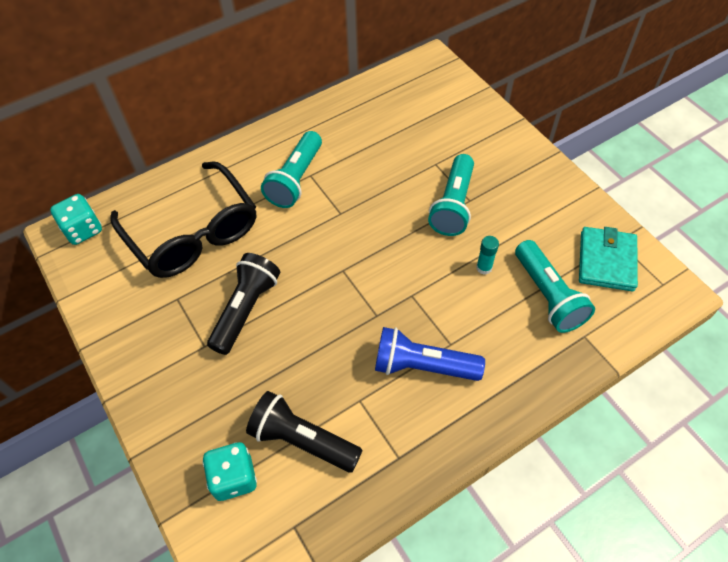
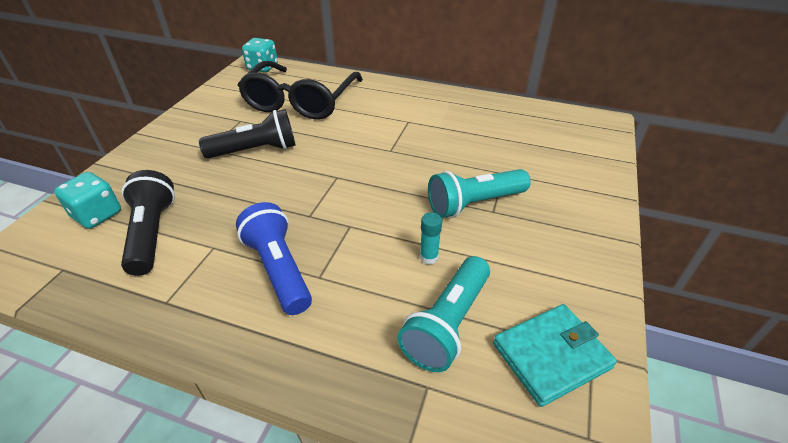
camera: 50 degrees right, 15 degrees down
turquoise flashlight [261,131,322,208] -> none

